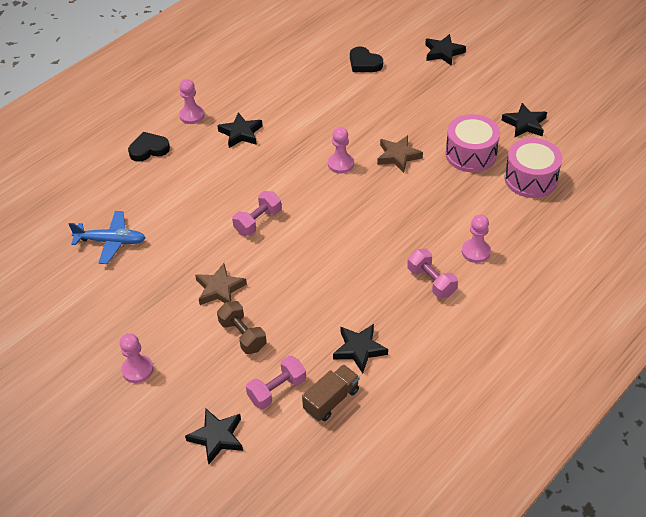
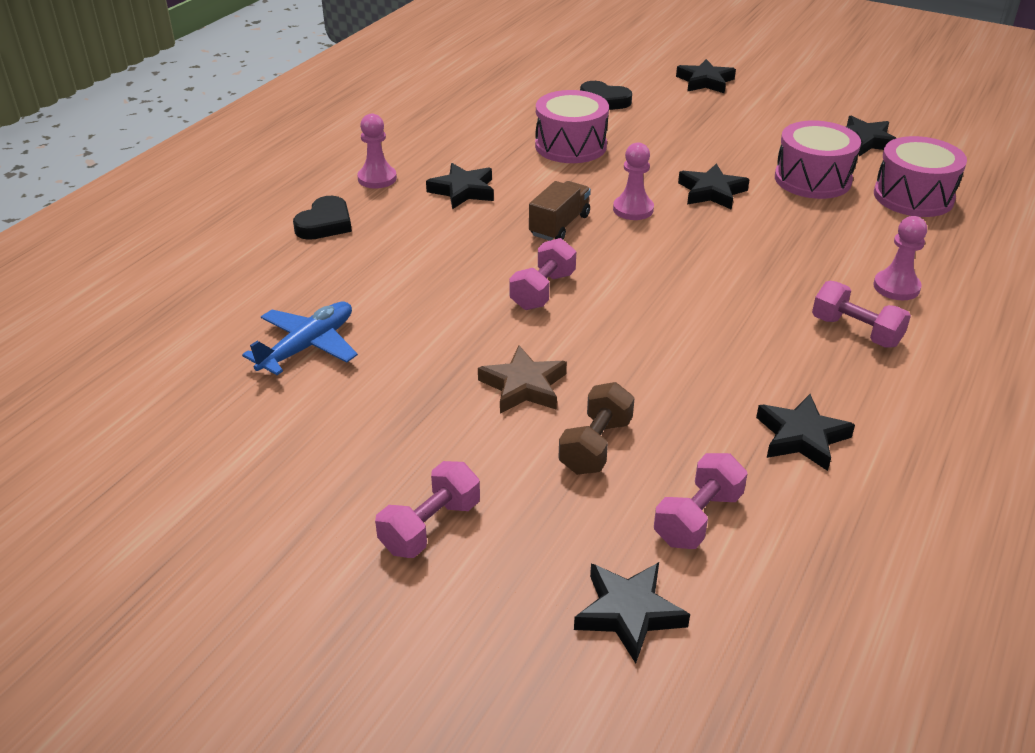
camera: 15 degrees left, 10 degrees down
blue plane [69,211,146,264] -> blue plane turned 45 degrees counterclockwise [242,302,358,375]
pink pawn [120,333,154,383] -> pink dumbbell [375,461,480,558]
black heart [128,132,170,162] -> black heart turned 150 degrees clockwise [293,196,352,240]
brown dumbbell [217,301,267,354] -> brown dumbbell turned 75 degrees clockwise [558,382,635,475]
brown truck [302,364,359,421] -> brown truck moved to [529,181,591,241]
brown star [377,135,423,173] -> black star [678,164,750,210]
none -> pink drum [535,90,609,163]

